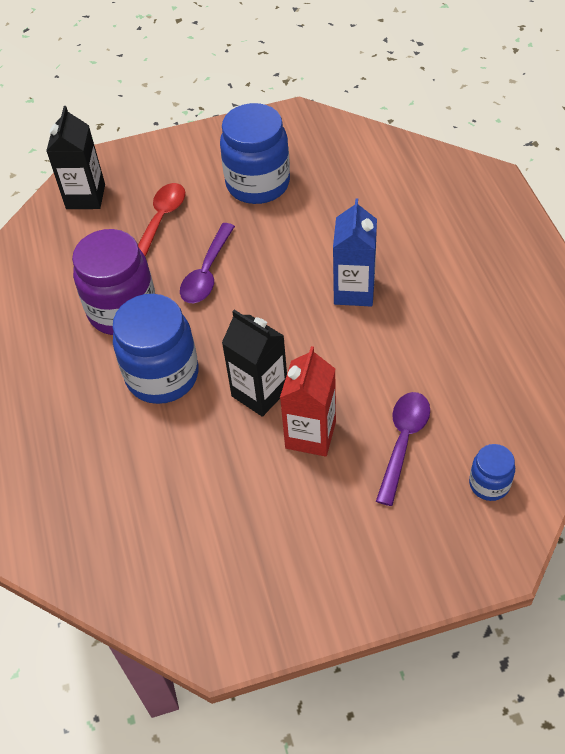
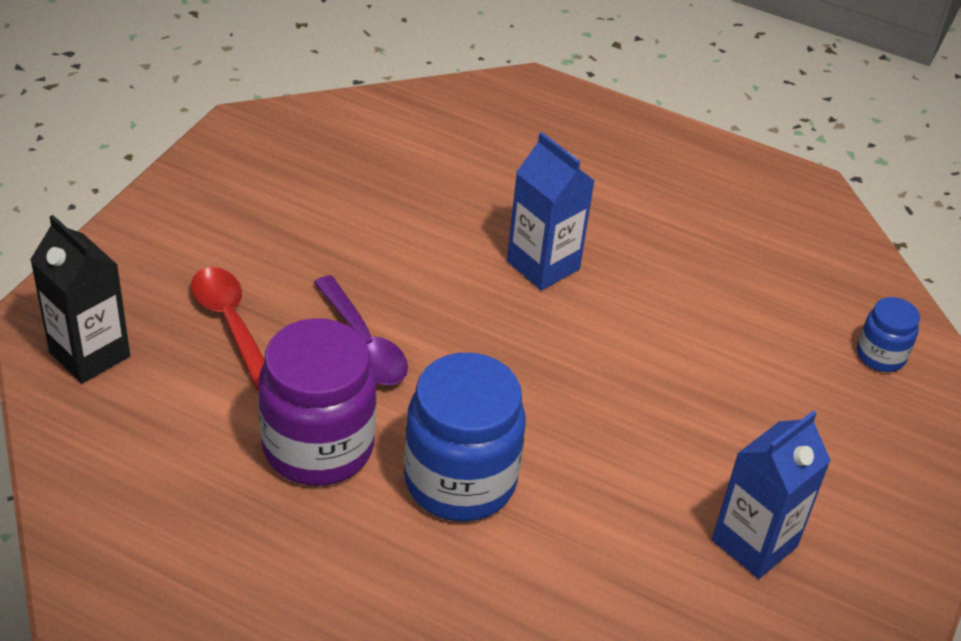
camera: 55 degrees left, 10 degrees down
blue jar [220,103,290,204] -> none
black carton [222,310,287,417] -> none
red carton [280,346,336,457] -> none
purple spoon [376,392,430,506] -> none
none -> blue carton [712,411,831,579]

